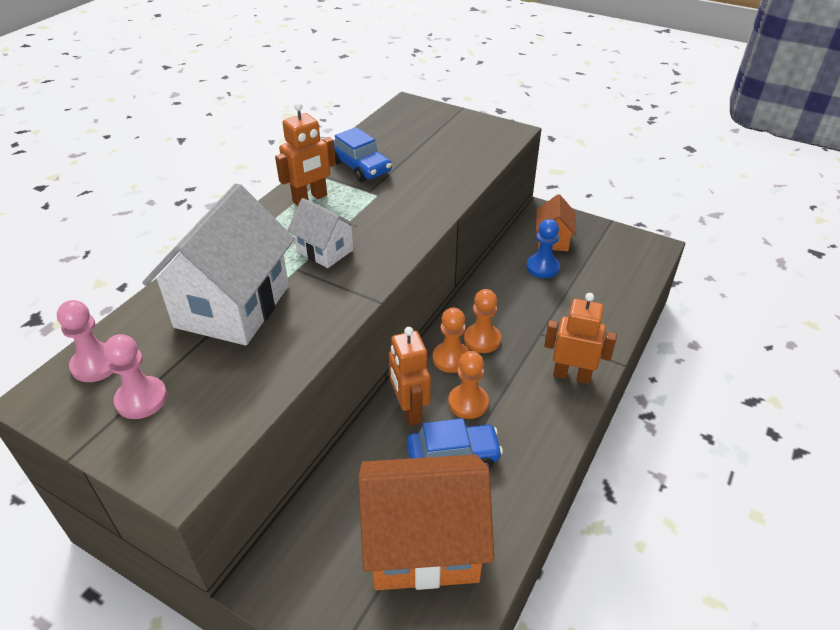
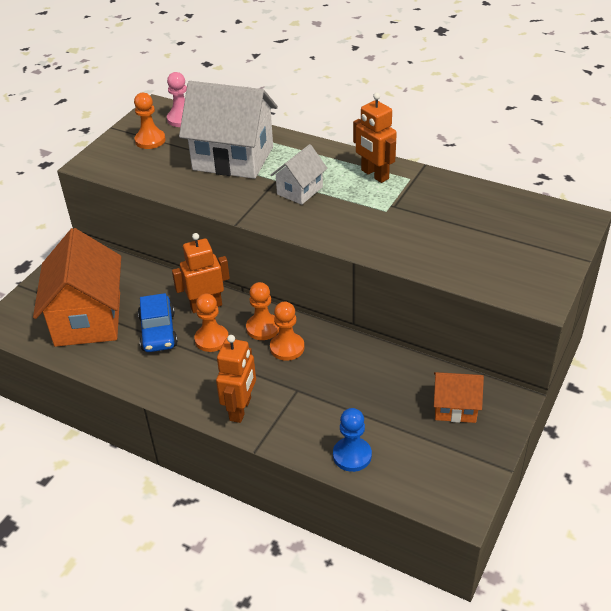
camera: 90 degrees right, 0 degrees up
pink pawn [104,334,167,419] -> orange pawn [134,93,165,149]
blue car [334,127,392,182] -> none
blue pawn [526,219,560,278] -> blue pawn moved to [333,408,372,472]

